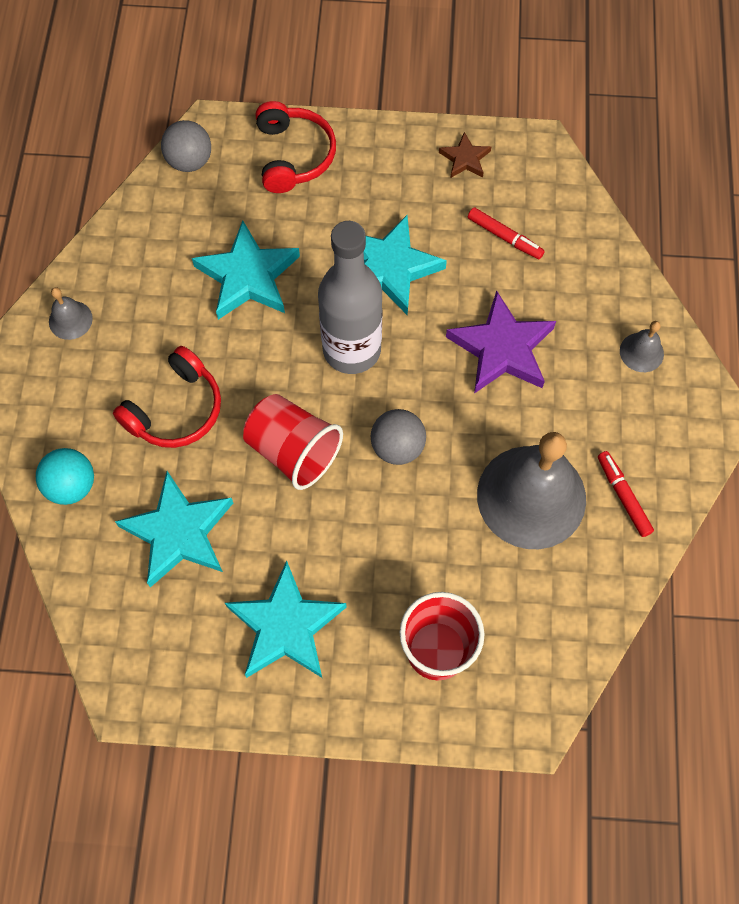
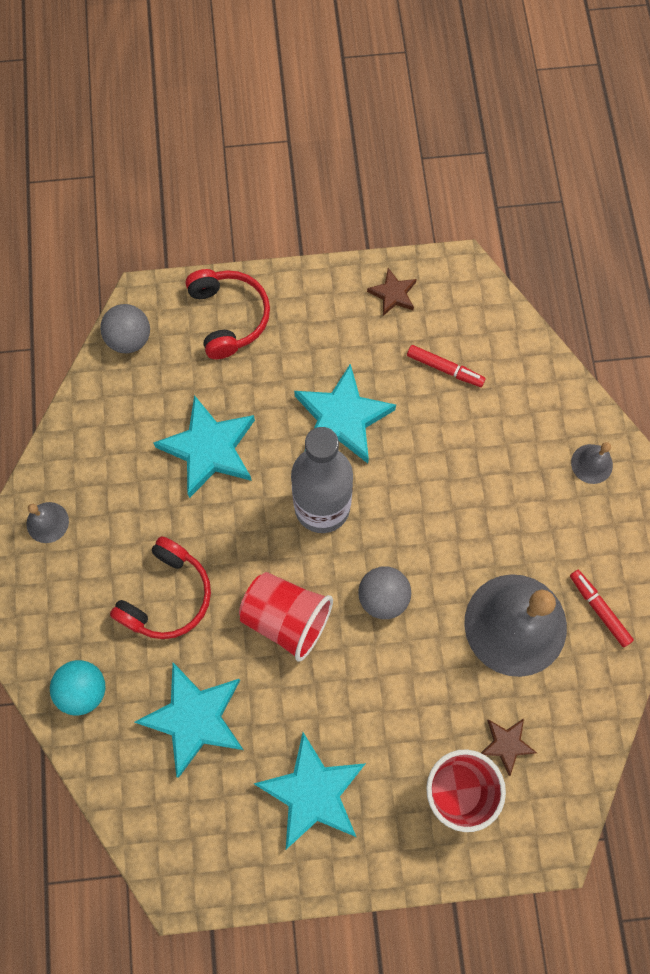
camera: 10 degrees left, 5 degrees up
purple star [446,290,556,394] -> none
none -> brown star [481,719,537,776]

